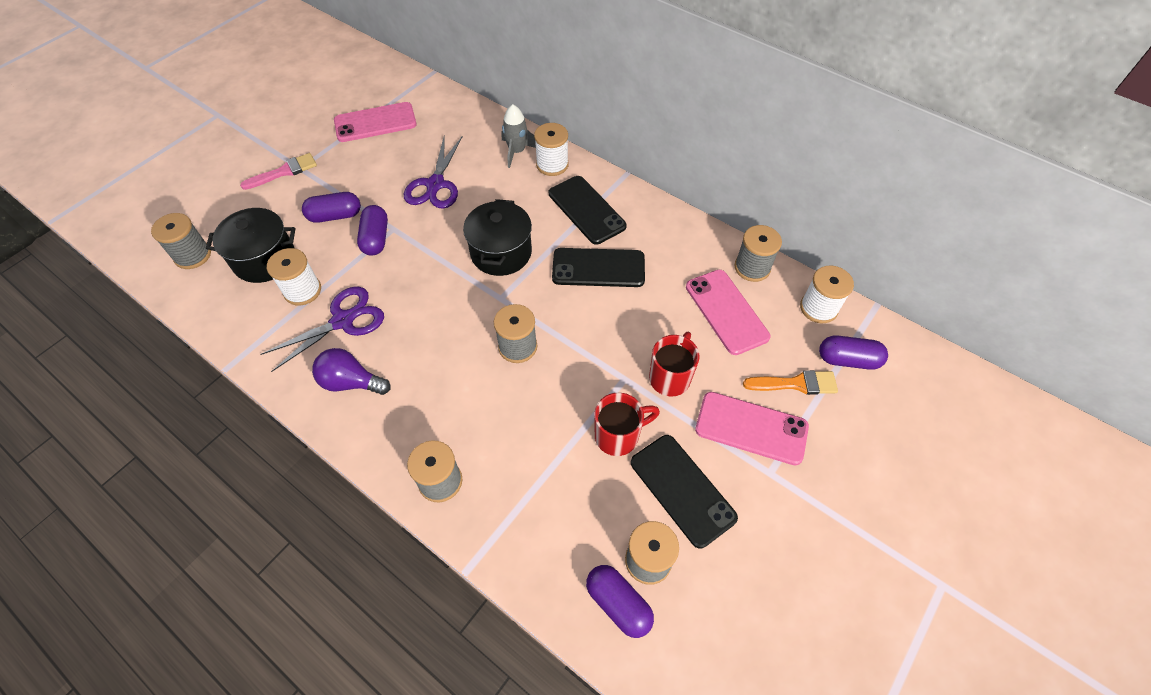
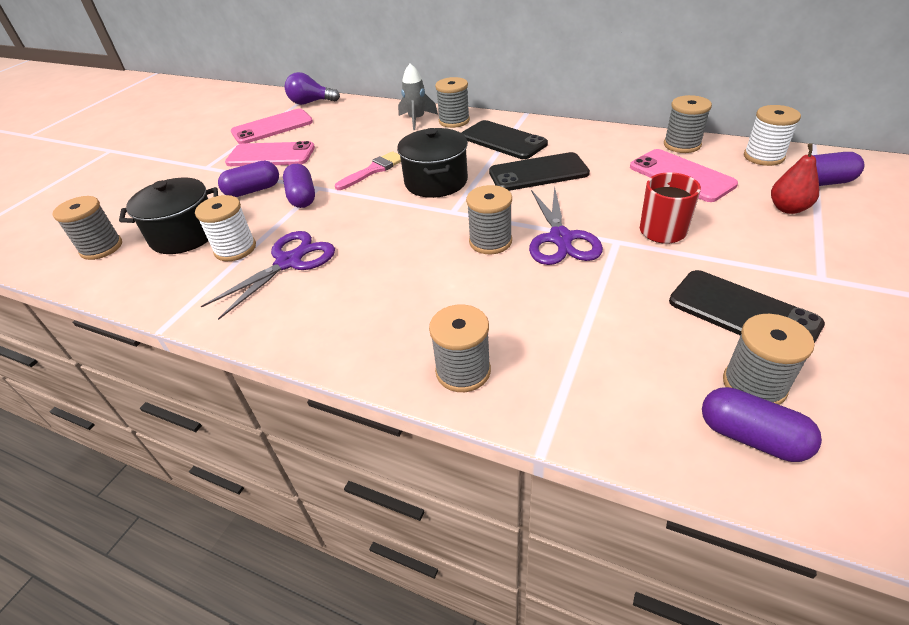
camera: 10 degrees left, 15 degrees down
pink brush [240,153,317,190] -> pink brush moved to [335,151,401,190]
purple light bulb [312,348,391,395] -> purple light bulb moved to [285,72,340,105]
purple scissors [404,135,463,209] -> purple scissors moved to [529,186,603,265]
white spool [534,123,569,176] -> grey spool [435,77,470,128]
red mug [594,393,660,456] -> none
pink phone [695,392,809,465] -> pink phone moved to [225,141,315,166]
orange brush [743,370,838,395] -> red pear [771,143,819,214]

